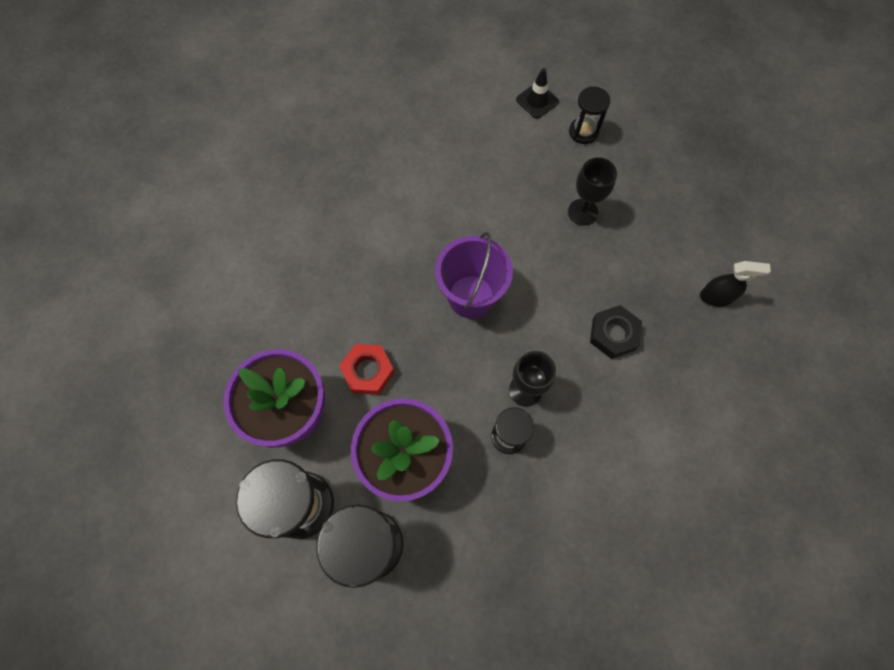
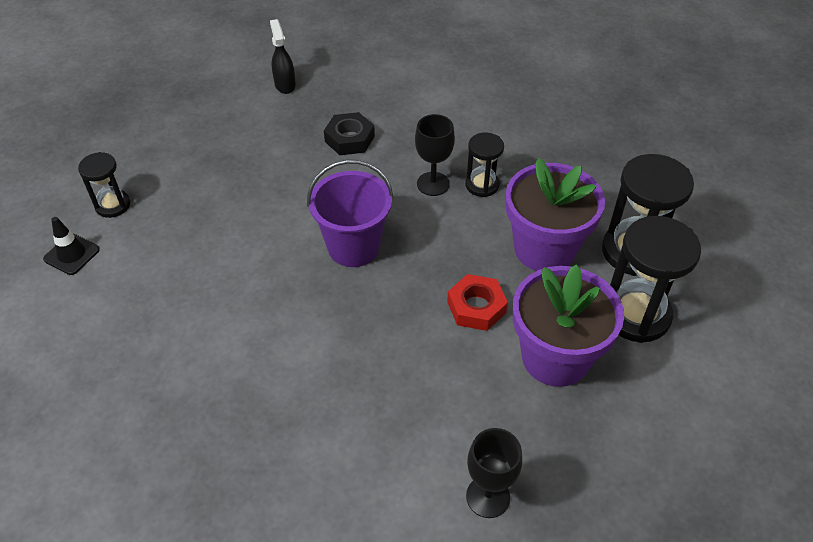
camera: 110 degrees left, 20 degrees down
black goblet [568,157,617,226] -> black goblet moved to [466,428,522,518]

